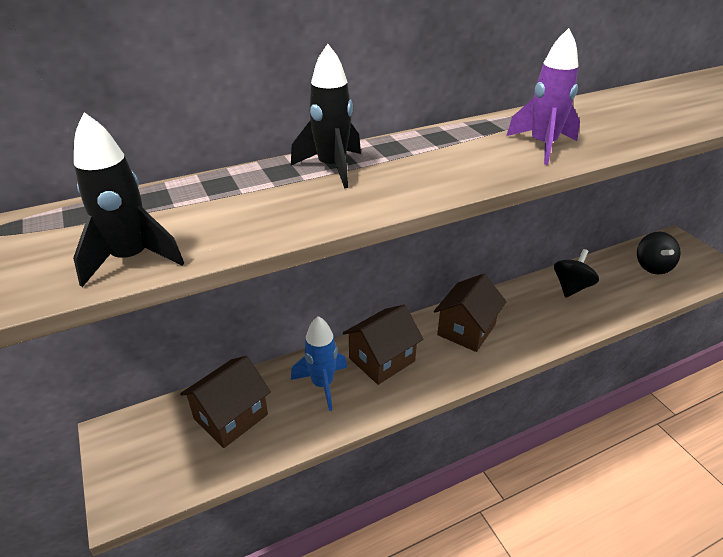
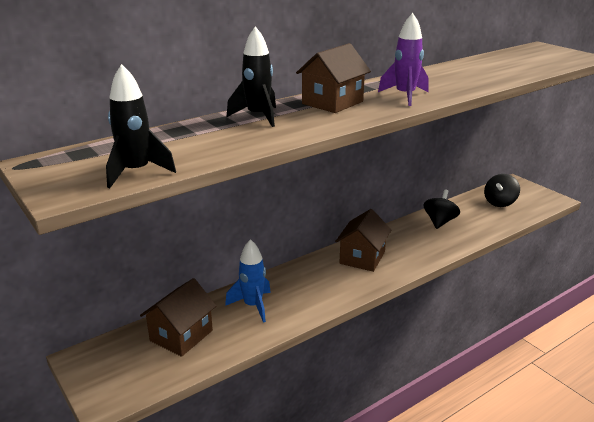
camera: 10 degrees left, 10 degrees down
brown house [343,305,424,385] -> brown house moved to [296,43,371,113]
black spinning top [637,231,681,274] -> black spinning top turned 45 degrees clockwise [484,174,520,207]

